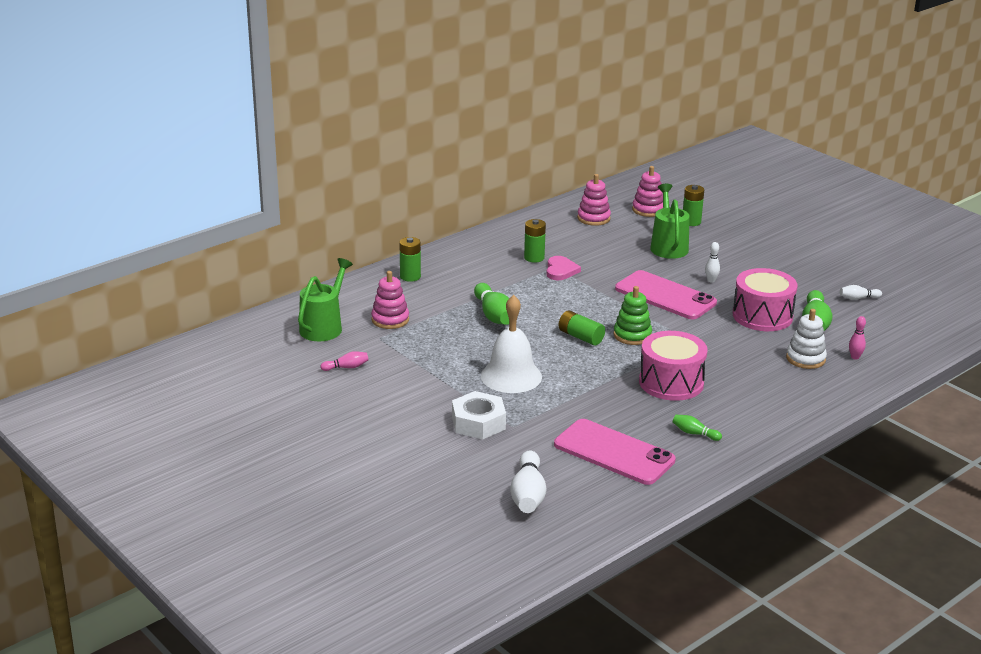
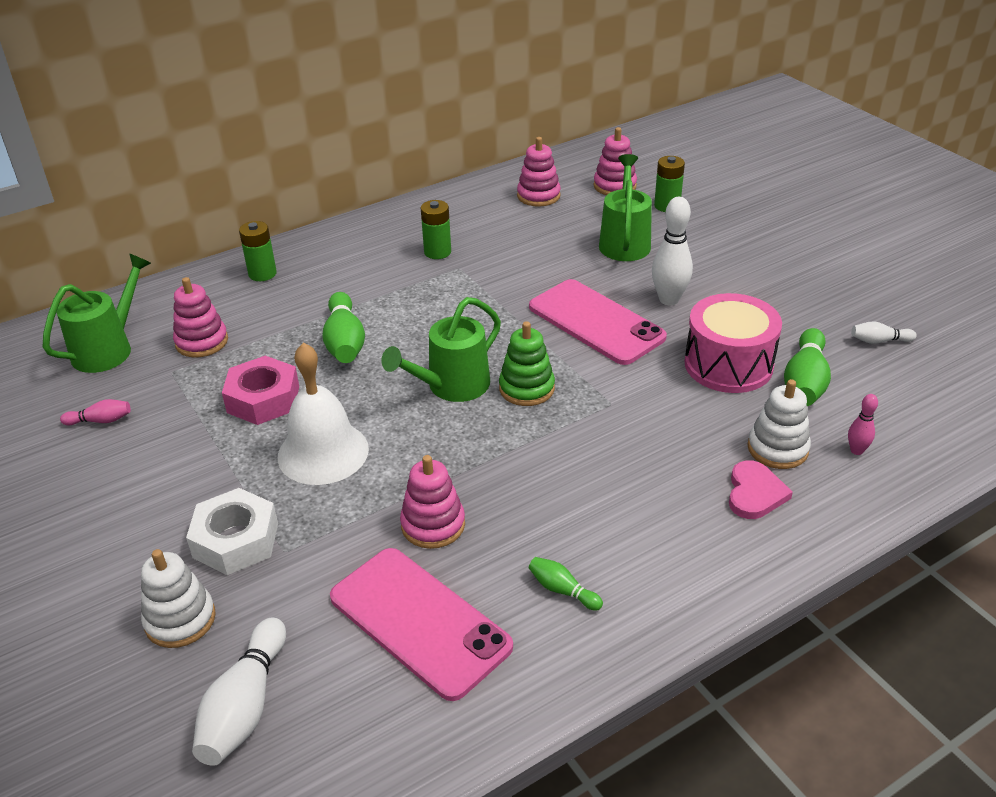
camera: 10 degrees right, 10 degrees up
pink heart [546,256,581,280] -> pink heart moved to [729,460,793,519]
green battery [559,310,605,346] -> green watering can [381,297,501,402]
pink drum [639,331,708,401] -> none
white bowling pin [705,242,720,283] -> white bowling pin [652,197,693,305], size x1.90
none -> white stacking toy [141,549,216,648]
none -> pink nut [222,356,299,425]
none -> pink stacking toy [400,455,465,549]

